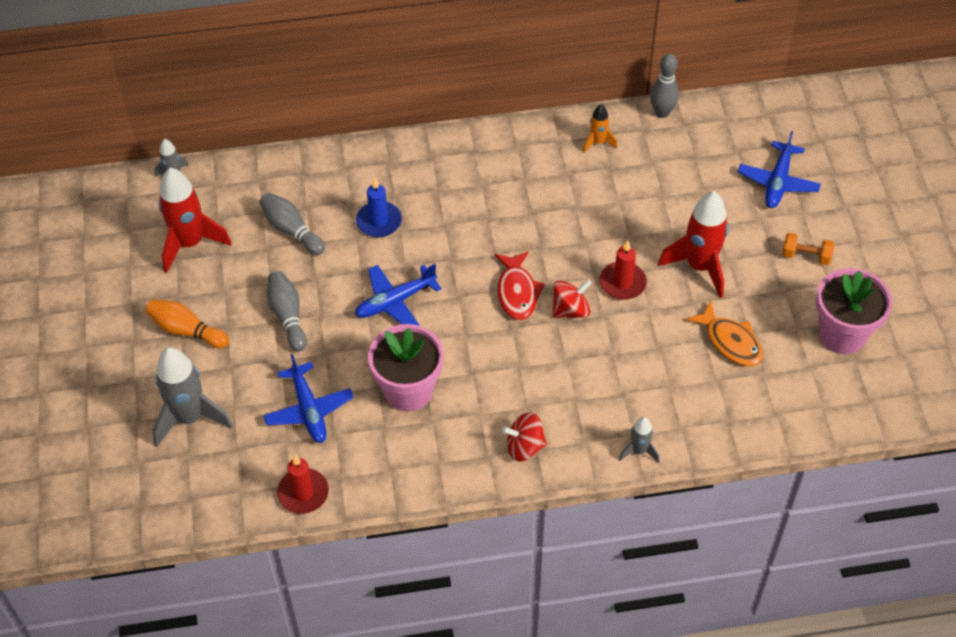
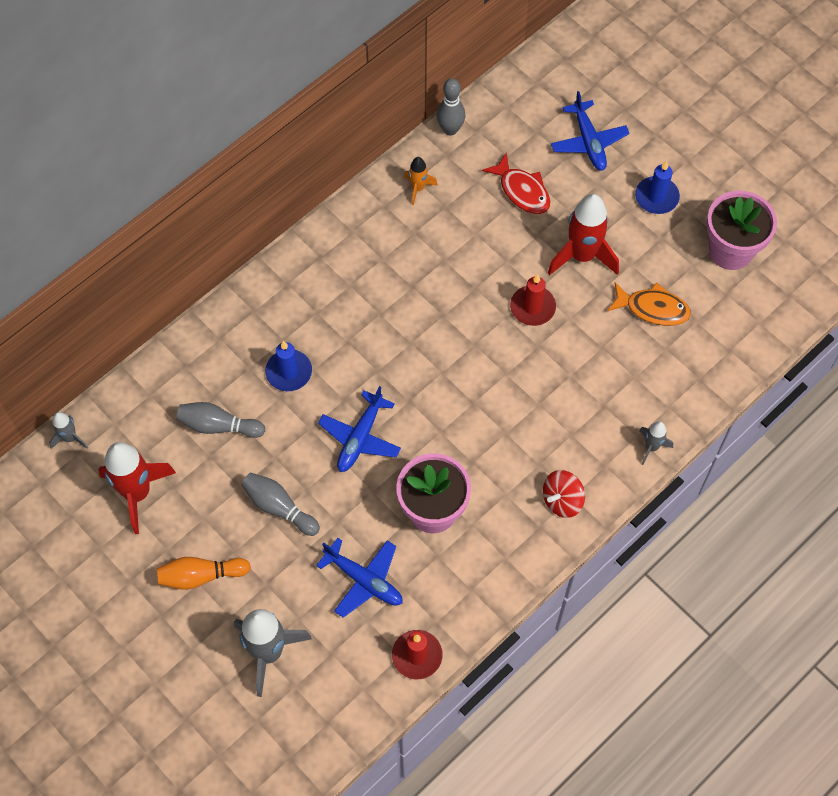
camera: 35 degrees left, 10 degrees up
red fish [495,251,545,320] -> red fish moved to [482,153,550,214]
red spinning top [552,280,592,318] -> none
orange dumbbell [782,233,834,265] -> blue candle [635,160,680,214]

